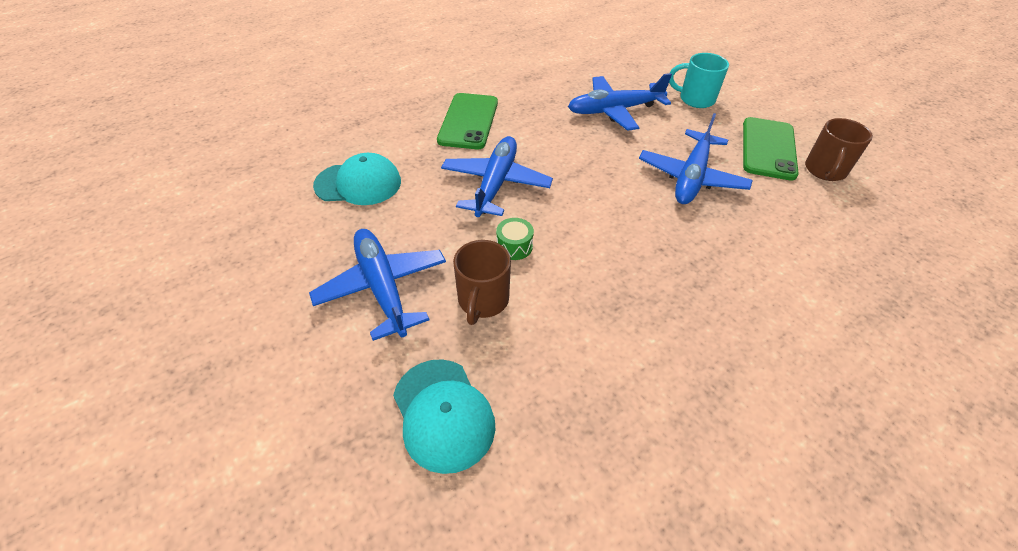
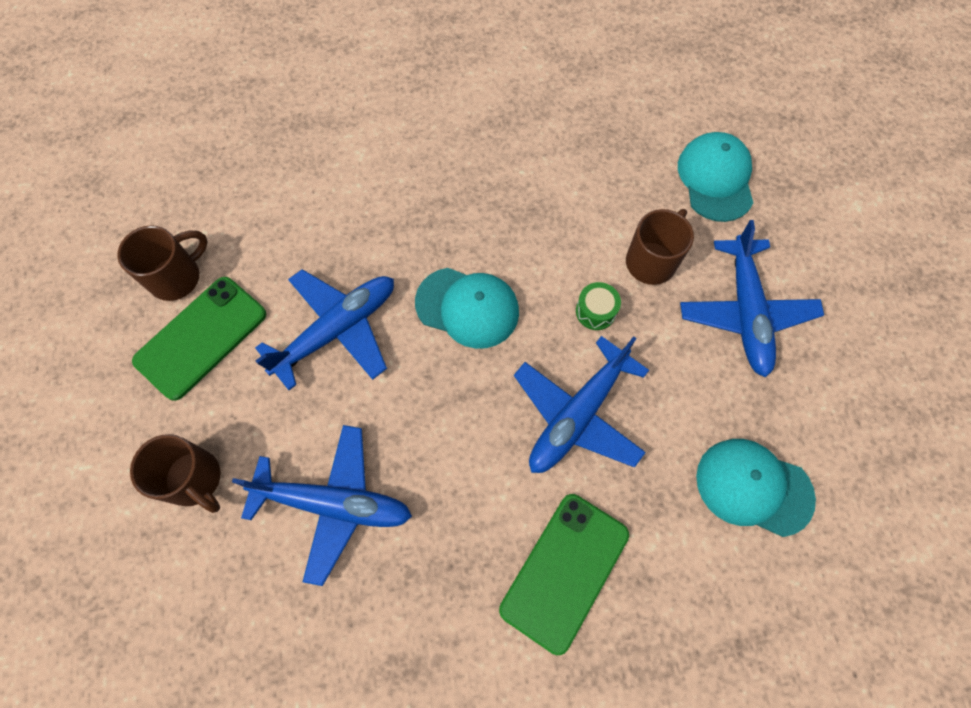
camera: 155 degrees left, 20 degrees up
turquoise mug [669,53,729,108] -> brown mug [130,434,221,513]
none -> turquoise cap [415,268,519,349]

